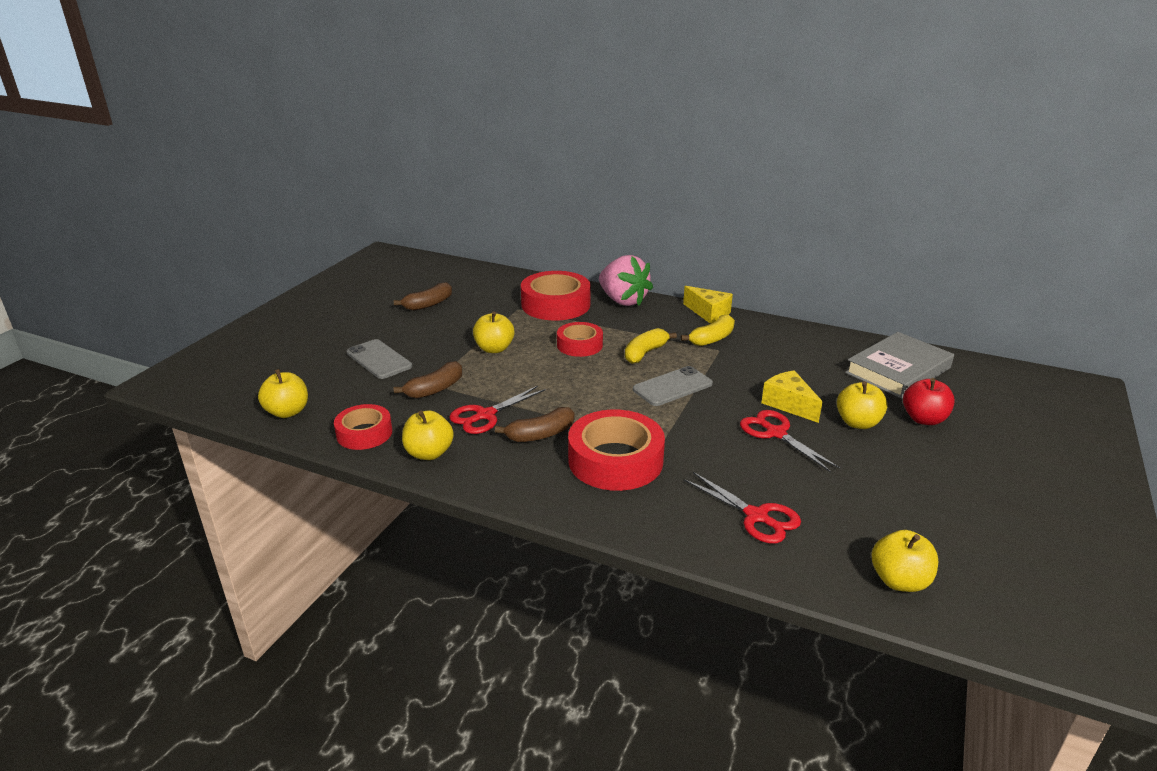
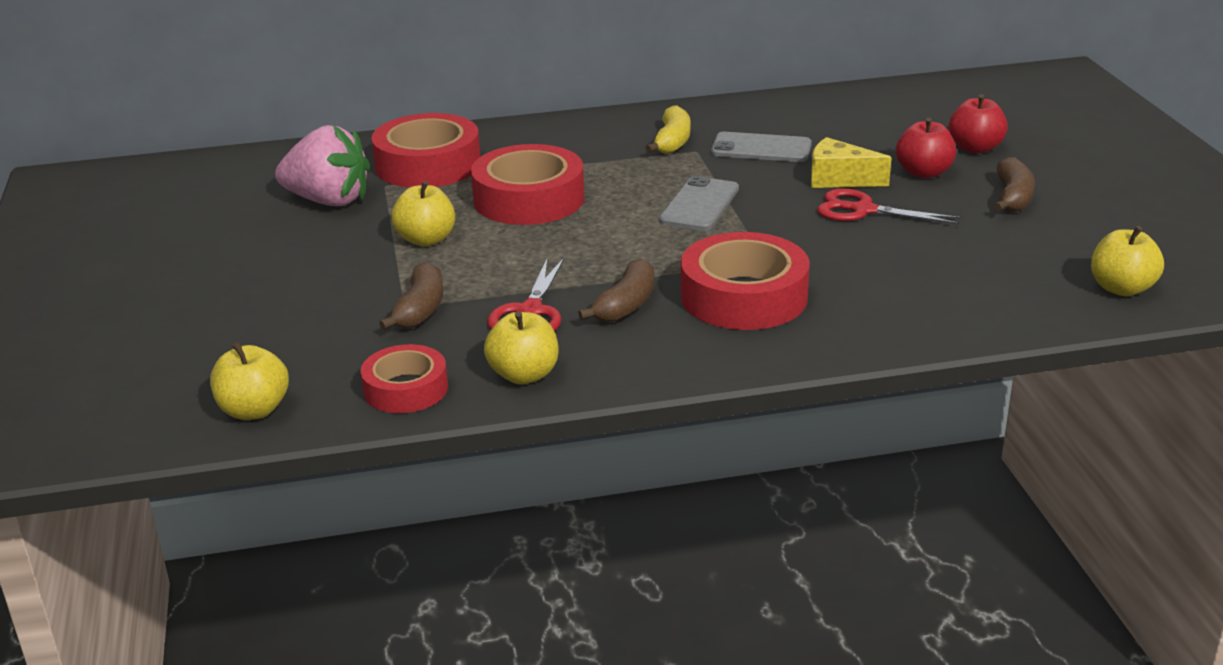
camera: 35 degrees left, 0 degrees up
grey phone [347,339,412,379] -> grey phone moved to [711,132,812,162]
brown banana [394,282,452,311] -> brown banana moved to [994,157,1035,212]
red tape [557,322,603,357] -> red tape [471,144,584,225], size x1.65
pink strawberry [599,255,653,306] -> pink strawberry moved to [275,125,370,206]
yellow banana [625,328,677,364] -> none
yellow cheese [683,286,733,324] -> none
red scissors [684,472,801,544] -> none
yellow apple [837,381,888,429] -> red apple [896,118,956,178]
grey book [845,332,954,399] -> none

